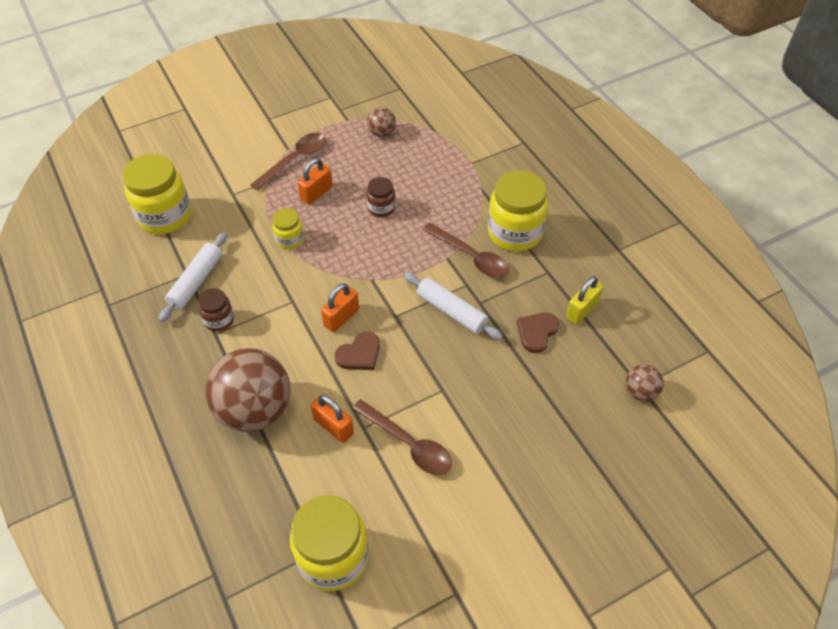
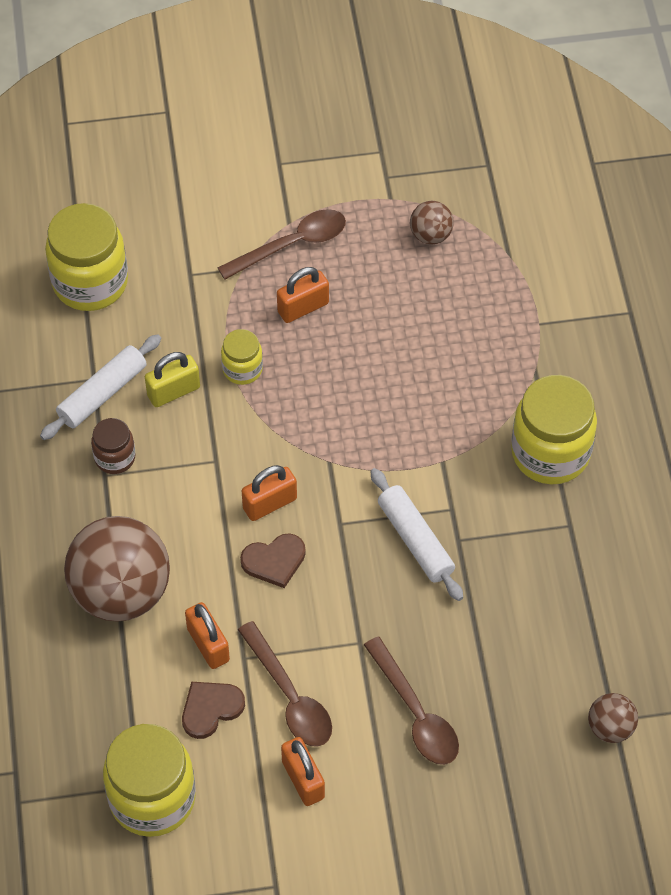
camera: 20 degrees right, 5 degrees up
brown jar [366,177,395,217] -> none
brown spoon [422,222,509,278] -> brown spoon moved to [364,637,459,765]
brown heart [517,312,559,353] -> brown heart moved to [182,682,245,739]
yellow padlock [566,276,603,325] -> yellow padlock moved to [145,352,200,407]
none -> orange padlock [281,737,325,806]

